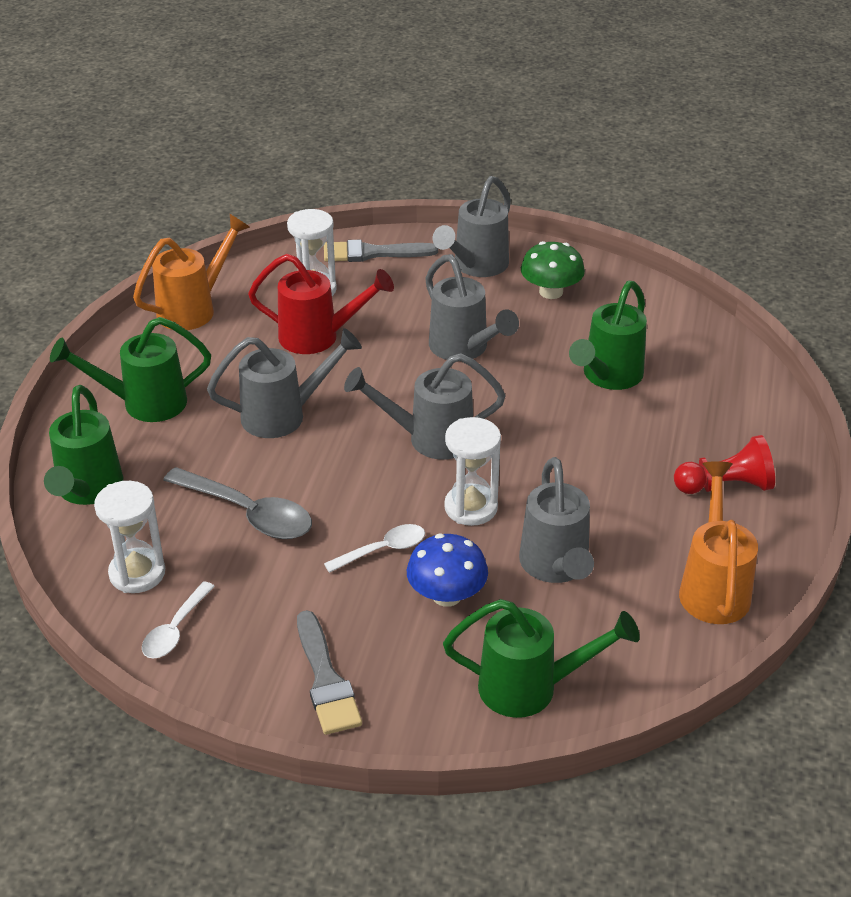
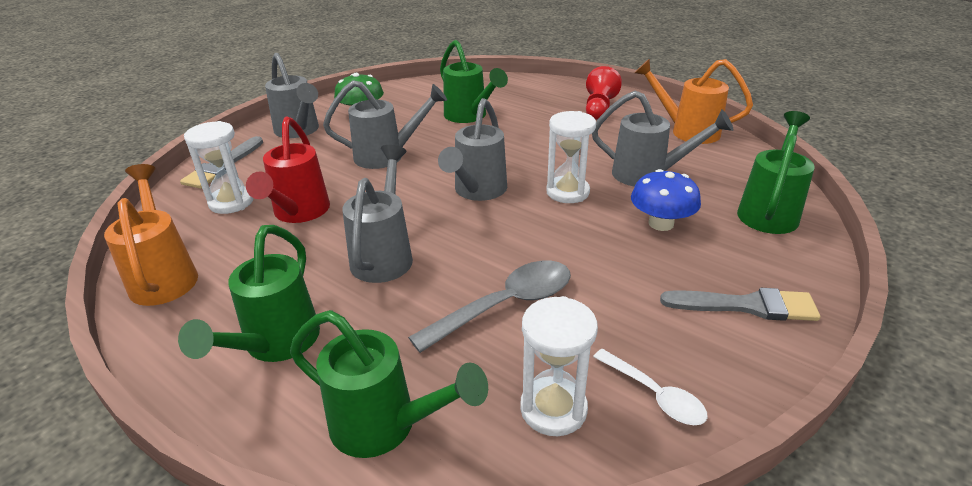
camera: 65 degrees left, 5 degrees down
red watering can [248,254,394,354] -> red watering can turned 150 degrees clockwise [246,117,330,223]
white spoon [324,524,425,573] -> none

